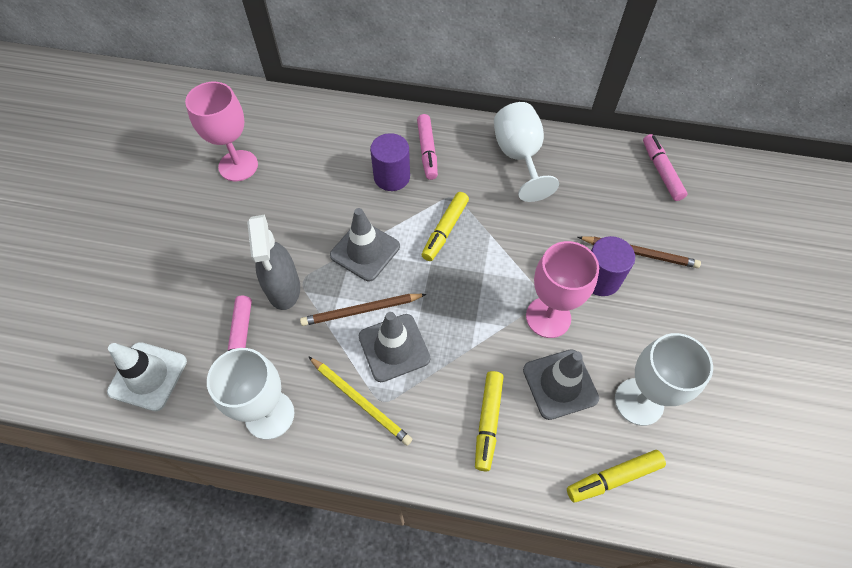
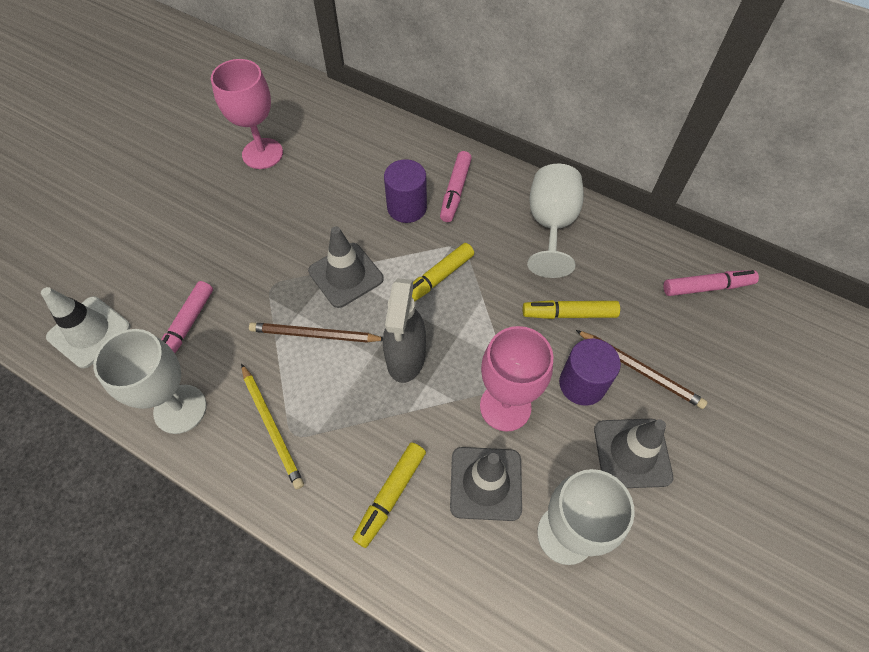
camera: 20 degrees right, 0 degrees up
grey spray bottle [247,214,300,310] -> grey spray bottle moved to [383,278,426,383]
grey traffic cone [359,312,430,382] -> grey traffic cone moved to [594,419,673,488]
yellow marker [567,450,666,502] -> yellow marker moved to [523,300,620,319]
pink marker [643,134,687,201] -> pink marker turned 75 degrees clockwise [663,270,759,296]

